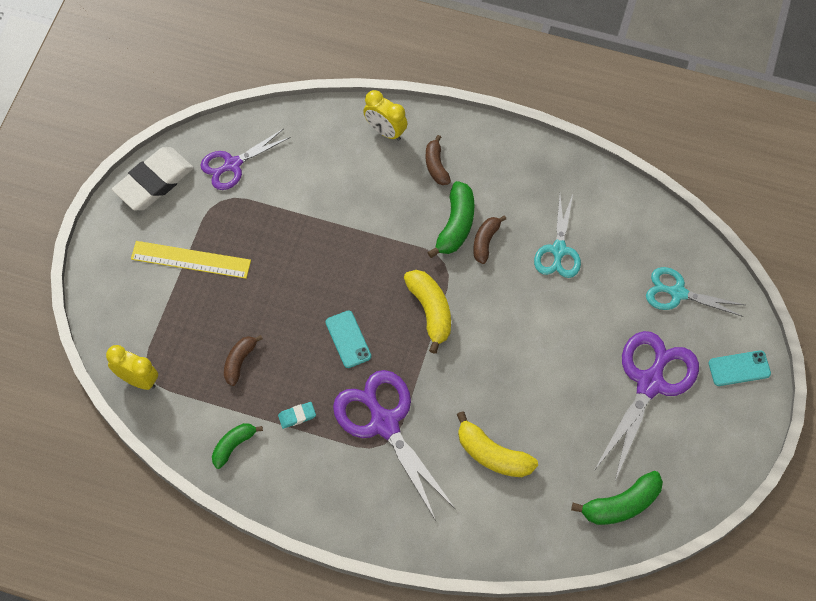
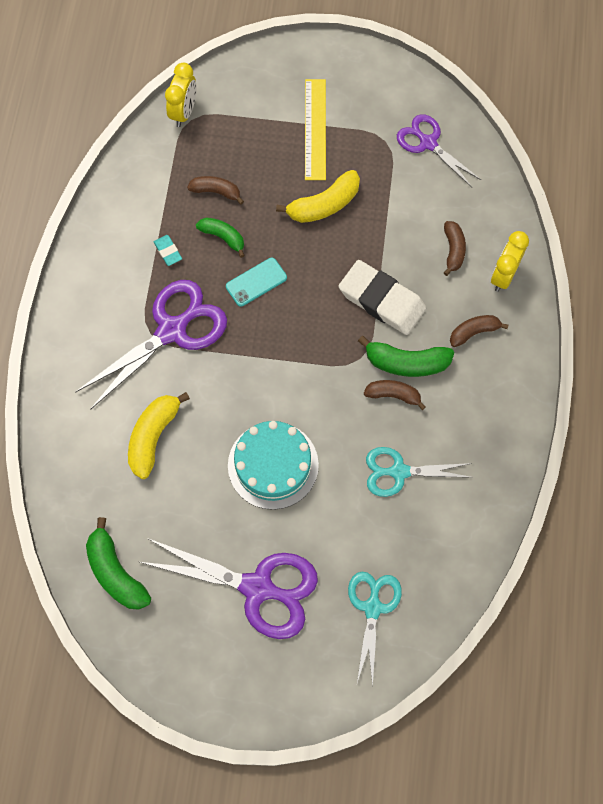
camera: 80 degrees right, 5 degrees up
white eraser [112,147,194,210] -> white eraser moved to [339,260,426,335]
green banana [212,423,263,469] -> green banana moved to [196,218,245,258]
yellow banana [404,270,451,354] -> yellow banana moved to [276,170,360,223]
turquoise phone [709,350,771,386] -> none
none -> turquoise cake [228,421,319,510]
none -> brown banana [444,221,466,276]

